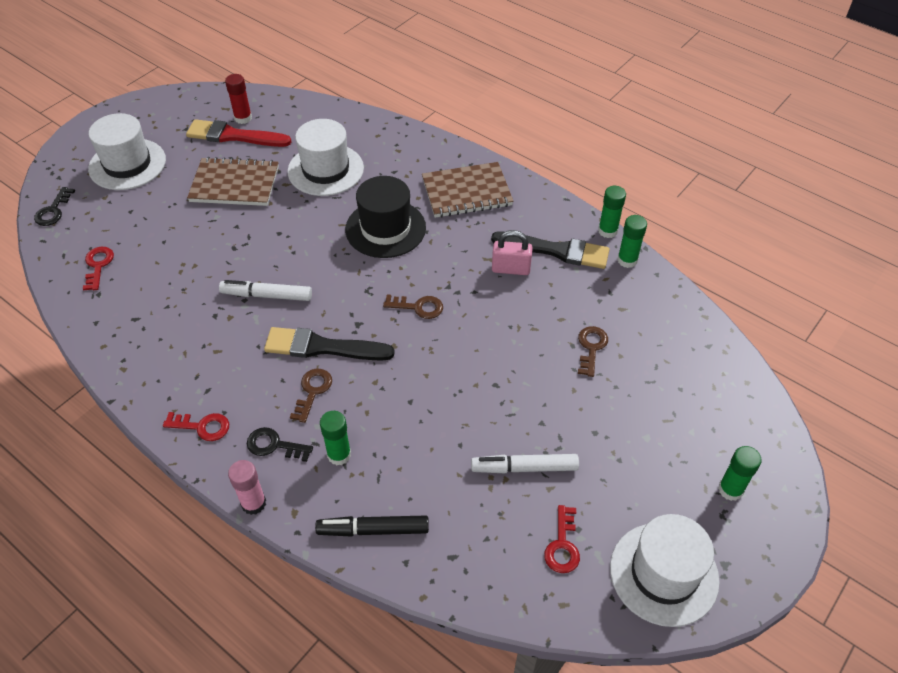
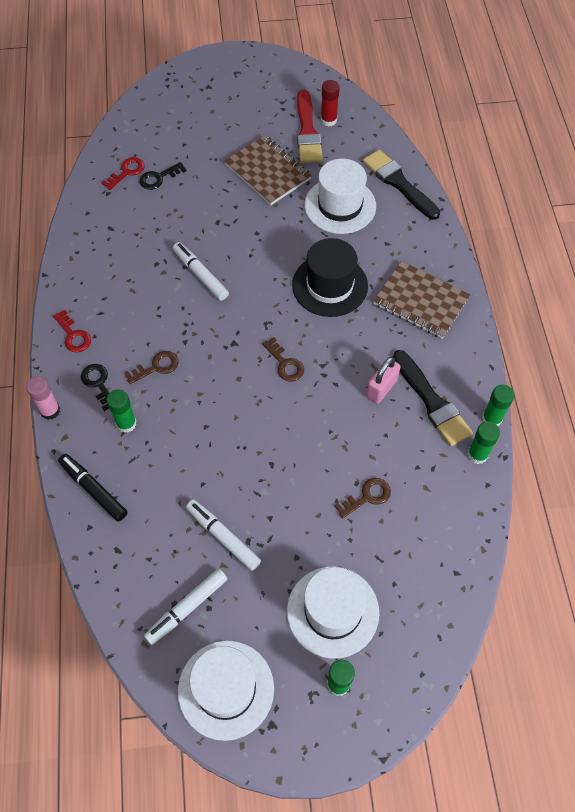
camera: 45 degrees right, 10 degrees up
black key [34,187,75,226] -> black key moved to [139,162,186,190]
white hat [88,113,166,190] -> white hat moved to [287,566,379,659]
red brush [186,119,291,147] -> red brush turned 150 degrees counterclockwise [297,90,323,163]
black brush [264,327,395,361] -> black brush moved to [363,149,440,220]
pink padlock [492,230,533,275] -> pink padlock turned 75 degrees clockwise [366,357,401,404]
red key [544,505,580,573] -> white marker [144,568,227,645]

